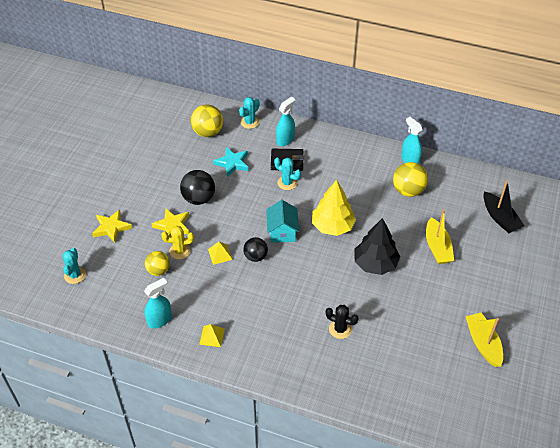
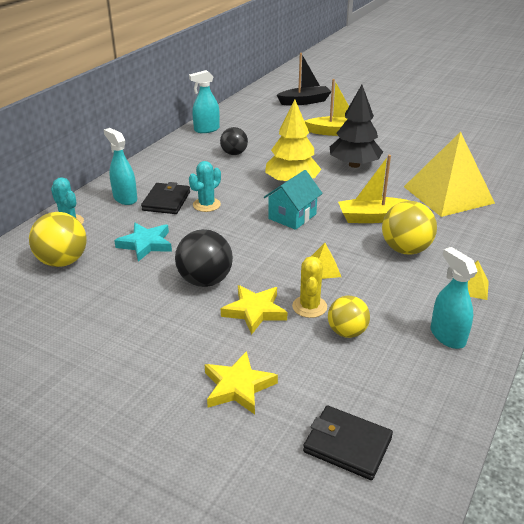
camera: 80 degrees left, 15 degrees down
turquoise cactus [62,248,86,284] -> black wallet [303,405,393,480]
black ball [243,237,268,262] -> black ball moved to [220,127,248,155]
turquoise house [266,200,299,243] -> turquoise house turned 60 degrees counterclockwise [264,170,323,230]
black cactus [326,305,358,339] -> yellow pyramid [404,132,495,217]
yellow ball [393,162,428,197] -> yellow ball moved to [382,201,437,255]
yellow boat [466,313,503,367] -> yellow boat moved to [338,155,410,223]

